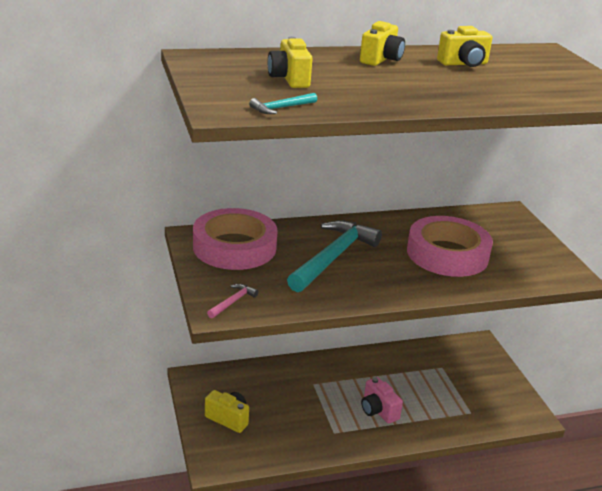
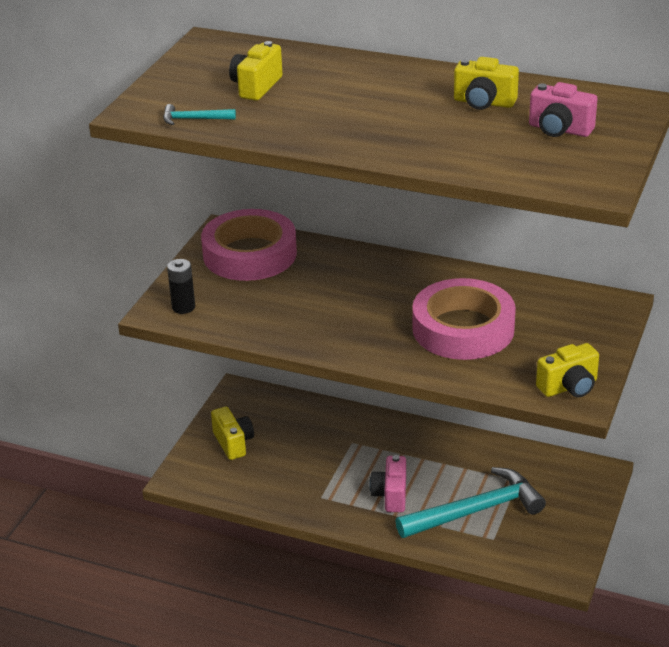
camera: 40 degrees right, 5 degrees up
pink hammer [207,284,259,318] -> black battery [167,259,195,314]
turquoise hammer [287,220,382,292] -> turquoise hammer moved to [395,467,546,538]
yellow camera [360,21,405,66] -> yellow camera moved to [536,343,599,397]
none -> pink camera [529,82,598,137]

